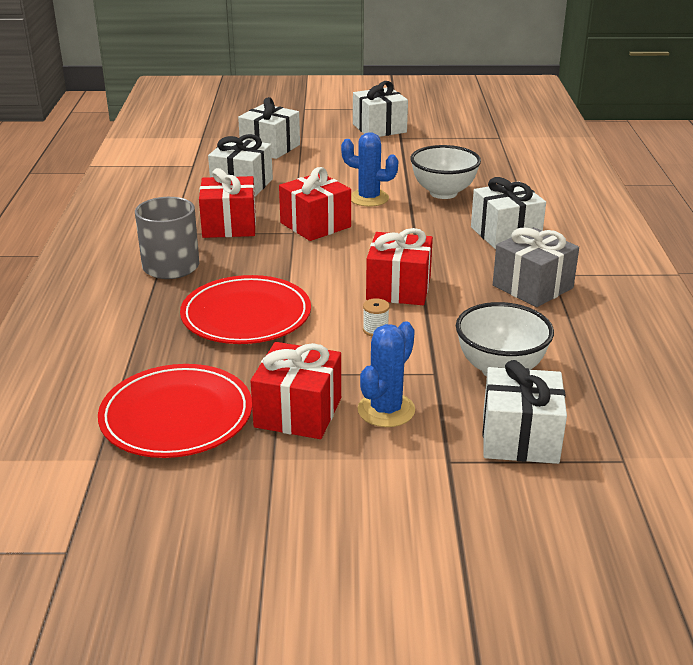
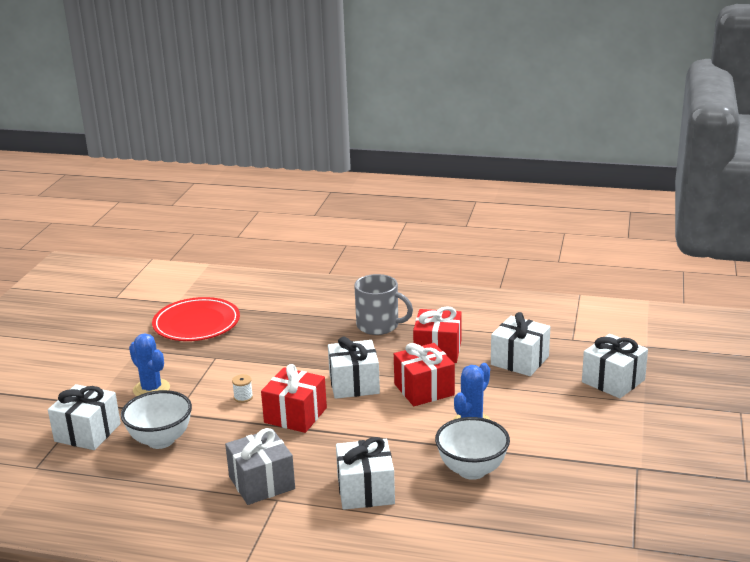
camera: 105 degrees right, 5 degrees down
red plate [180,275,311,344] -> none
red gift [251,342,341,439] -> none
white gift [353,81,408,137] -> white gift moved to [328,337,380,399]

